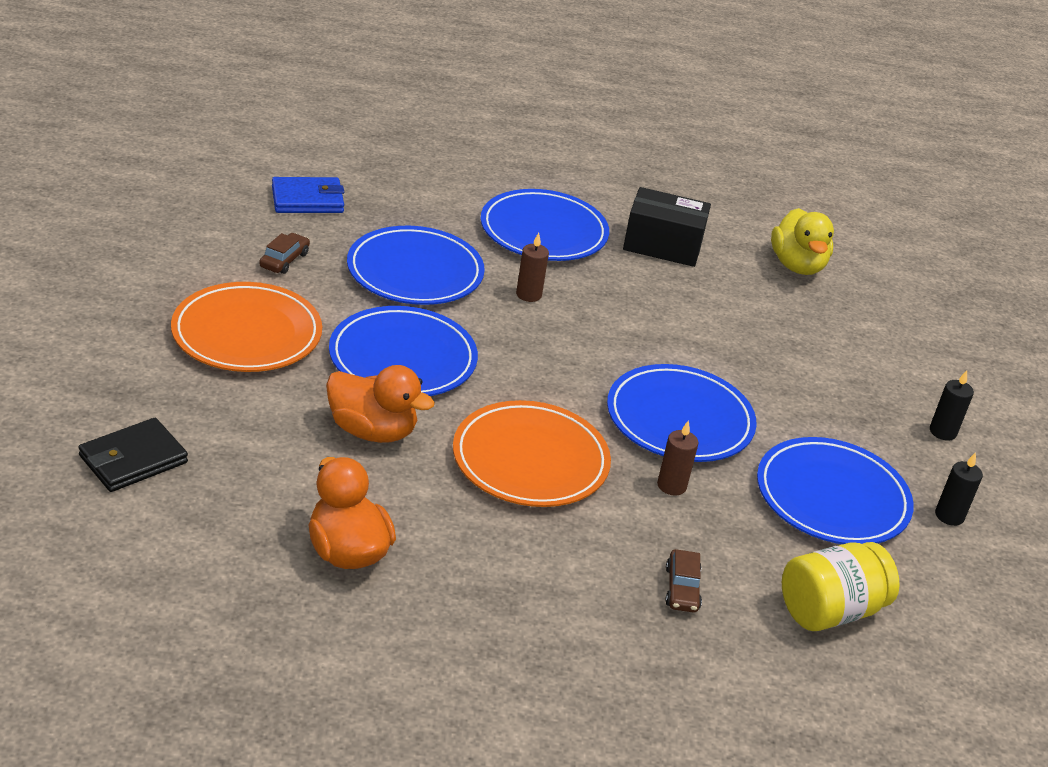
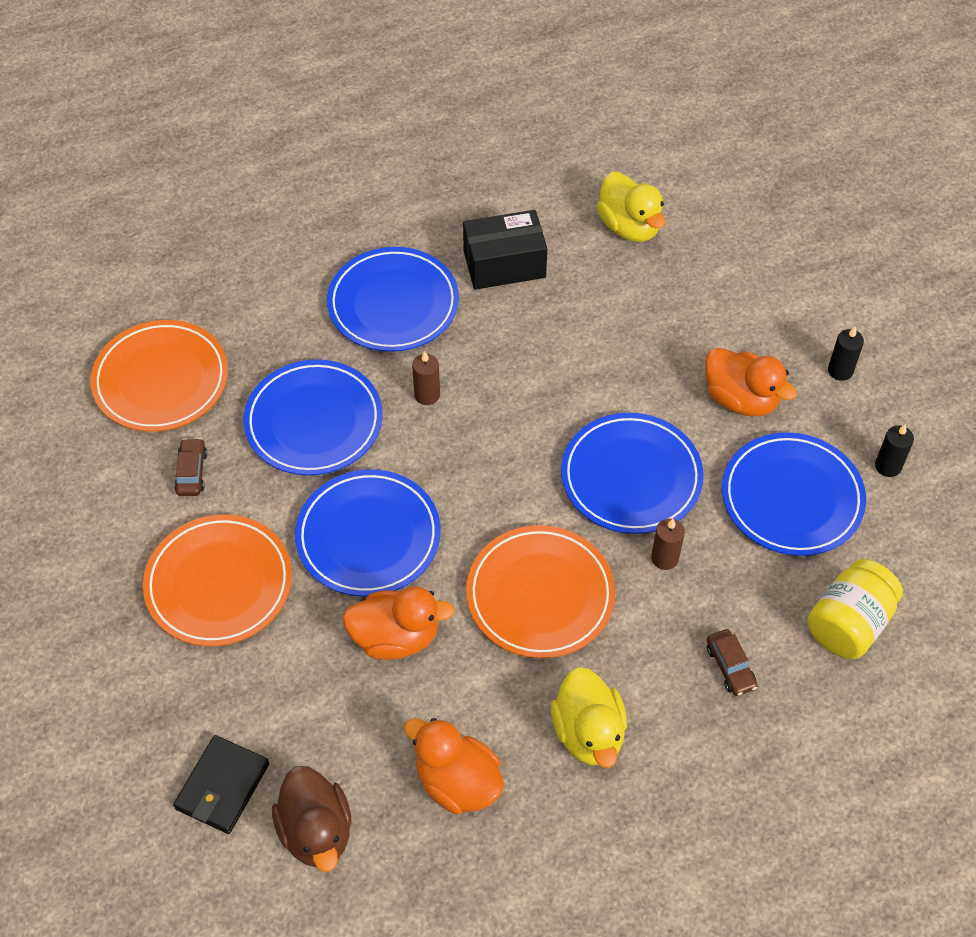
camera: 20 degrees left, 20 degrees up
blue wallet [272,177,344,213] -> orange plate [91,320,228,432]
none -> brown duck [272,766,352,872]
none -> yellow duck [551,667,627,768]
none -> orange duck [705,348,797,416]

